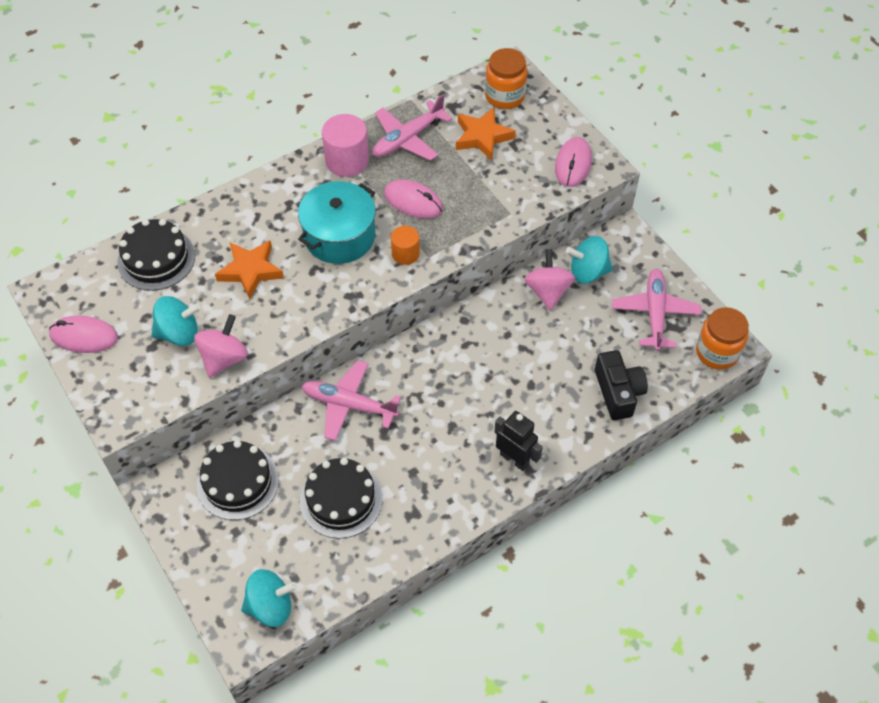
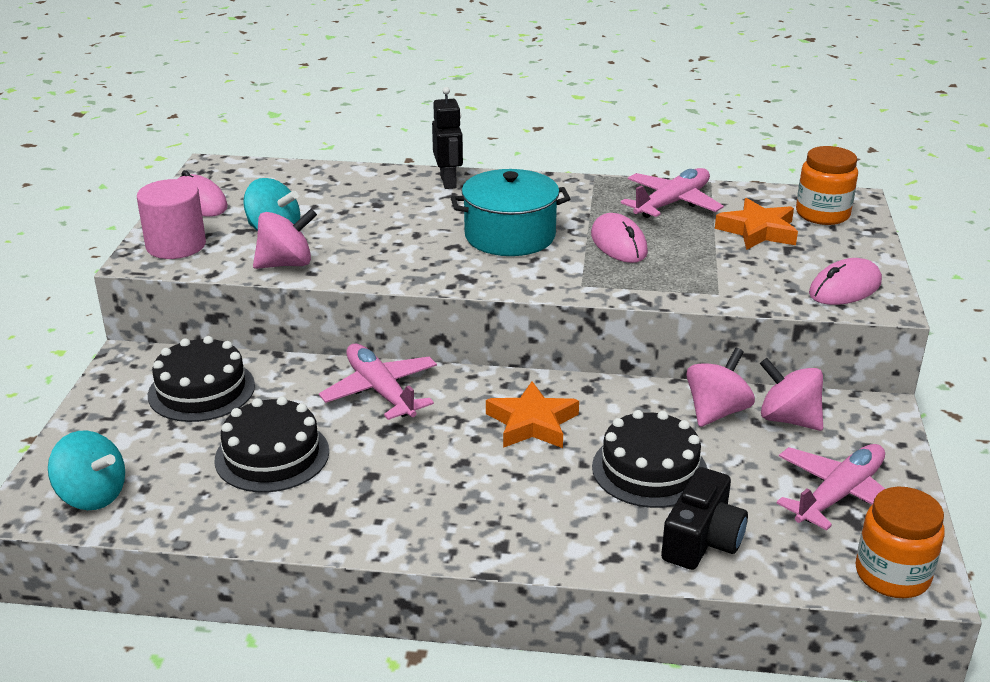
camera: 40 degrees right, 25 degrees down
black cake [117,219,195,291] -> black cake moved to [592,410,707,508]
orange star [215,240,284,299] -> orange star moved to [486,381,579,448]
pink cylinder [322,114,369,177] -> pink cylinder moved to [137,179,206,259]
pink plane [372,95,452,161] -> pink plane turned 135 degrees clockwise [621,168,724,218]
orange cylinder [391,226,420,265] -> none
black robot [494,411,543,471] -> black robot moved to [432,87,463,189]
turquoise spinning top [566,236,613,284] -> pink spinning top [760,358,823,431]

